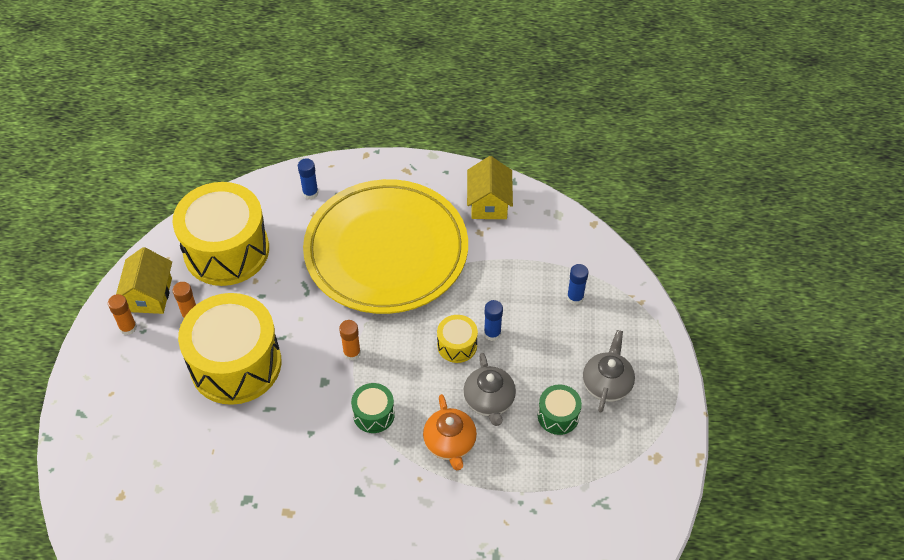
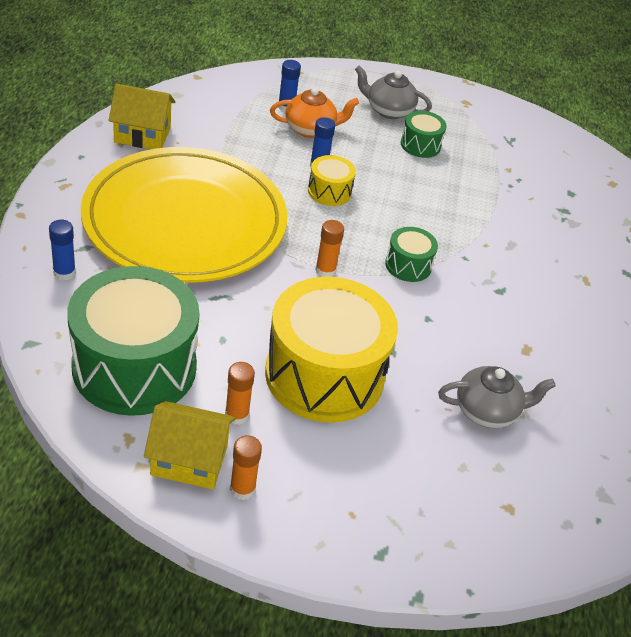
camera: 90 degrees left, 10 degrees down
yellow drum [173,182,269,286] -> green drum [67,266,199,416]
orange teapot [423,394,477,470] -> orange teapot moved to [270,87,359,138]
grey teapot [463,353,516,426] -> grey teapot moved to [438,366,556,428]

